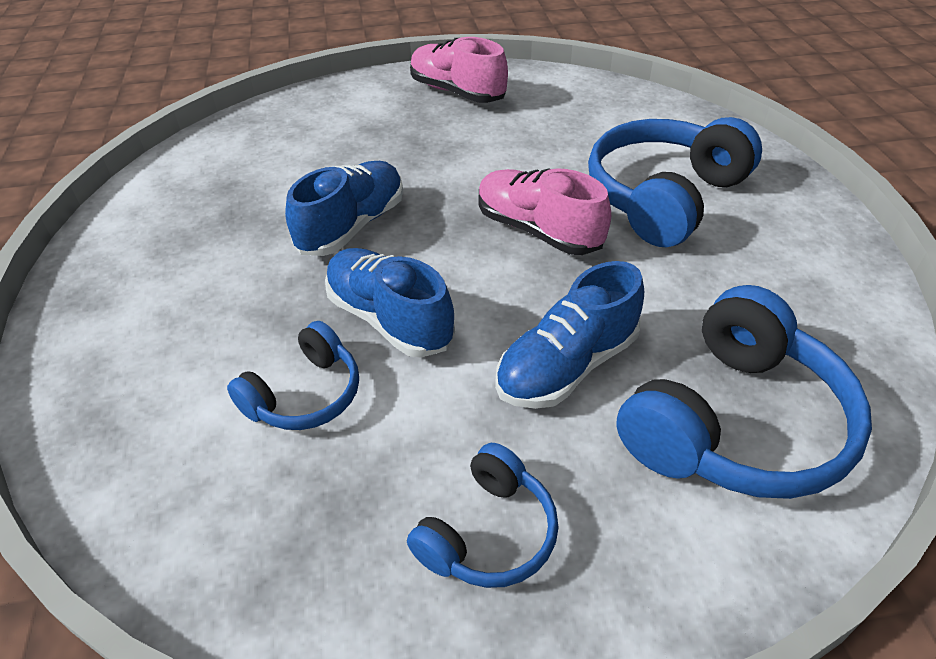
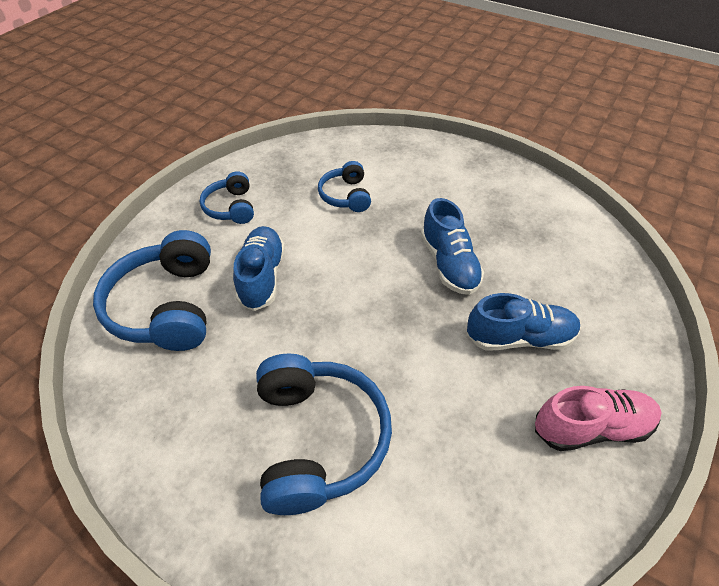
camera: 130 degrees right, 5 degrees up
blue shoe [325,248,455,358] -> blue shoe moved to [467,293,581,350]
pink shoe [479,168,611,255] -> none

